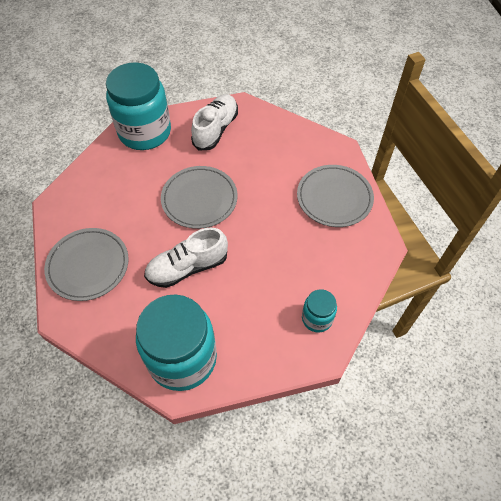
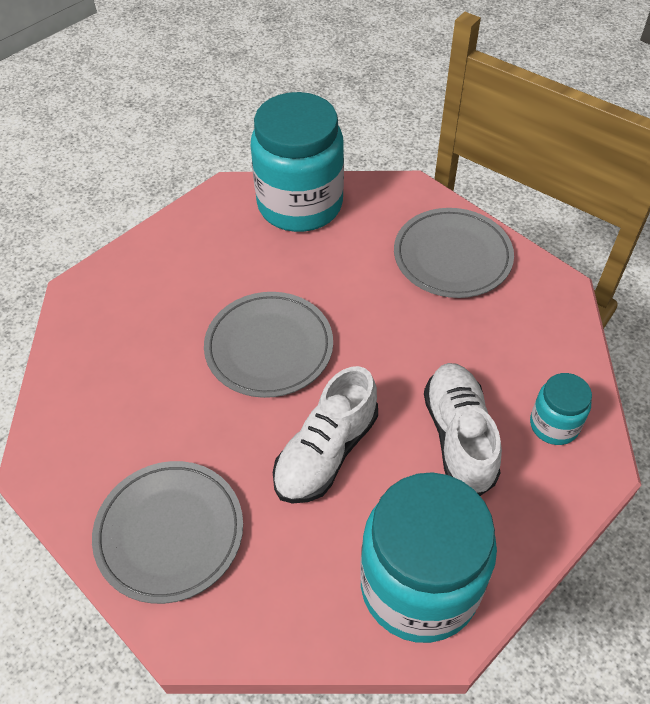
camera: 30 degrees left, 5 degrees down
turquoise jar [106,62,171,150] -> turquoise jar moved to [251,92,344,232]
white shoe [191,94,238,151] -> white shoe moved to [424,363,502,496]

